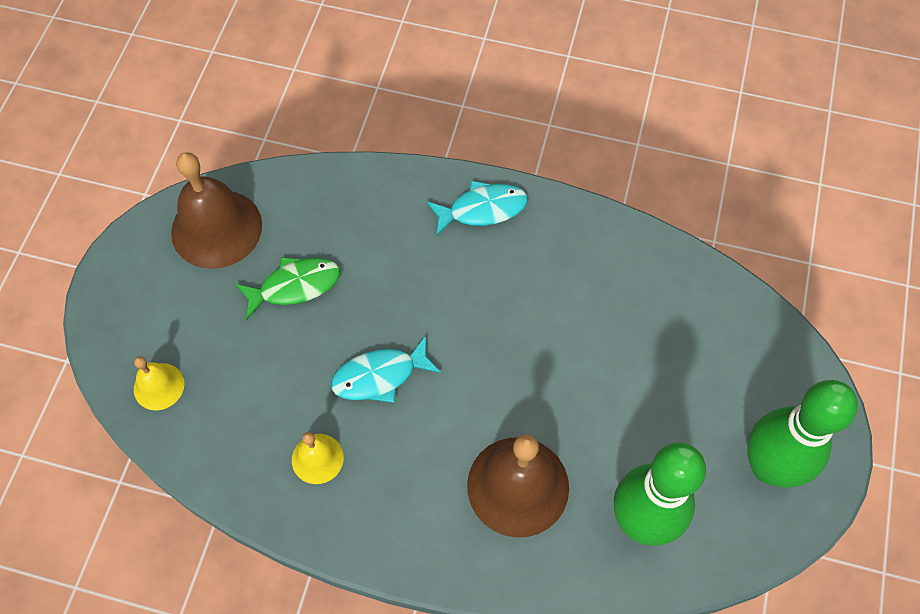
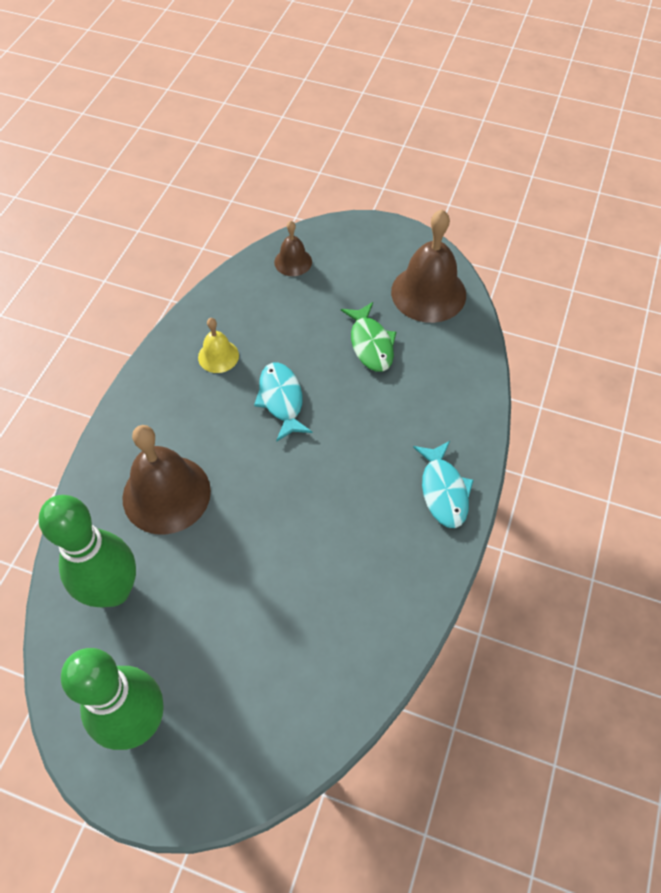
camera: 95 degrees right, 5 degrees down
yellow bell [134,356,184,410] -> brown bell [274,221,312,276]

